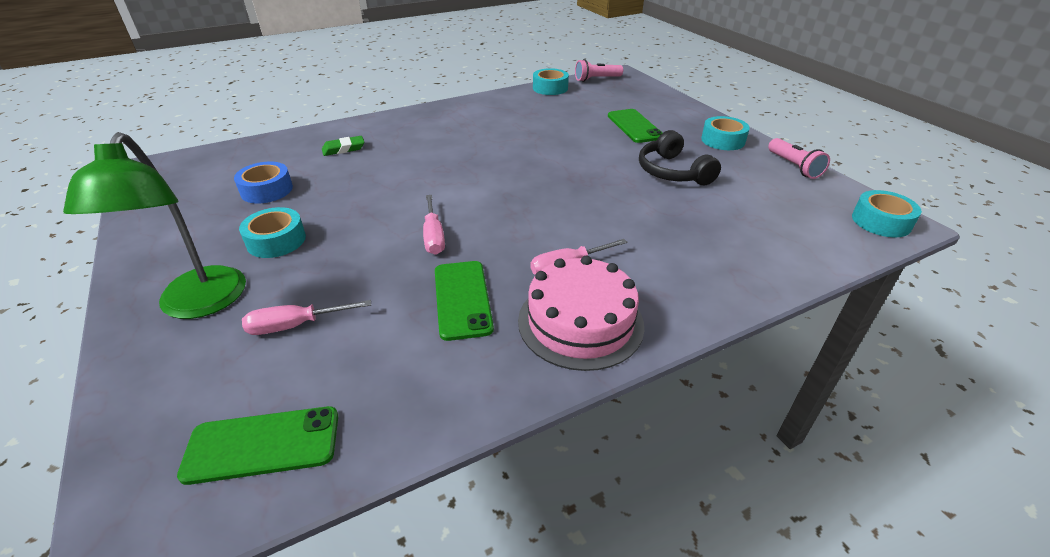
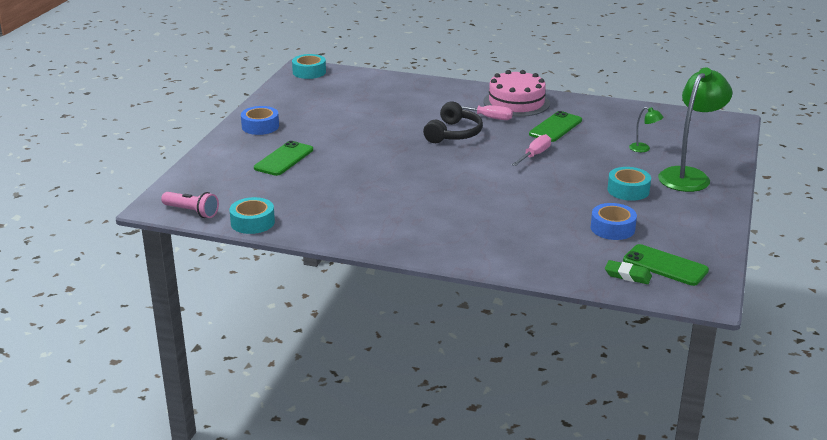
camera: 135 degrees left, 10 degrees down
green phone [177,406,338,485] -> green phone moved to [623,244,709,286]
pink screwdriver [242,300,371,335] -> green lamp [629,107,664,152]
green eraser [322,136,364,156] -> green eraser moved to [605,260,652,284]
black headphones [639,130,721,185] -> black headphones moved to [423,102,483,143]
turquoise tape [701,116,750,150] -> blue tape [241,106,279,135]
pink flashlight [768,138,830,179] -> none

